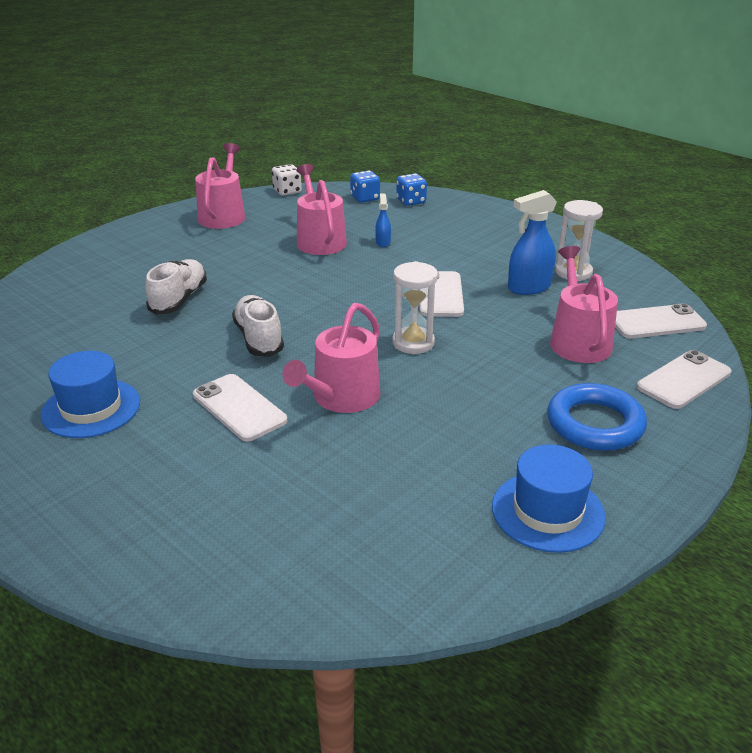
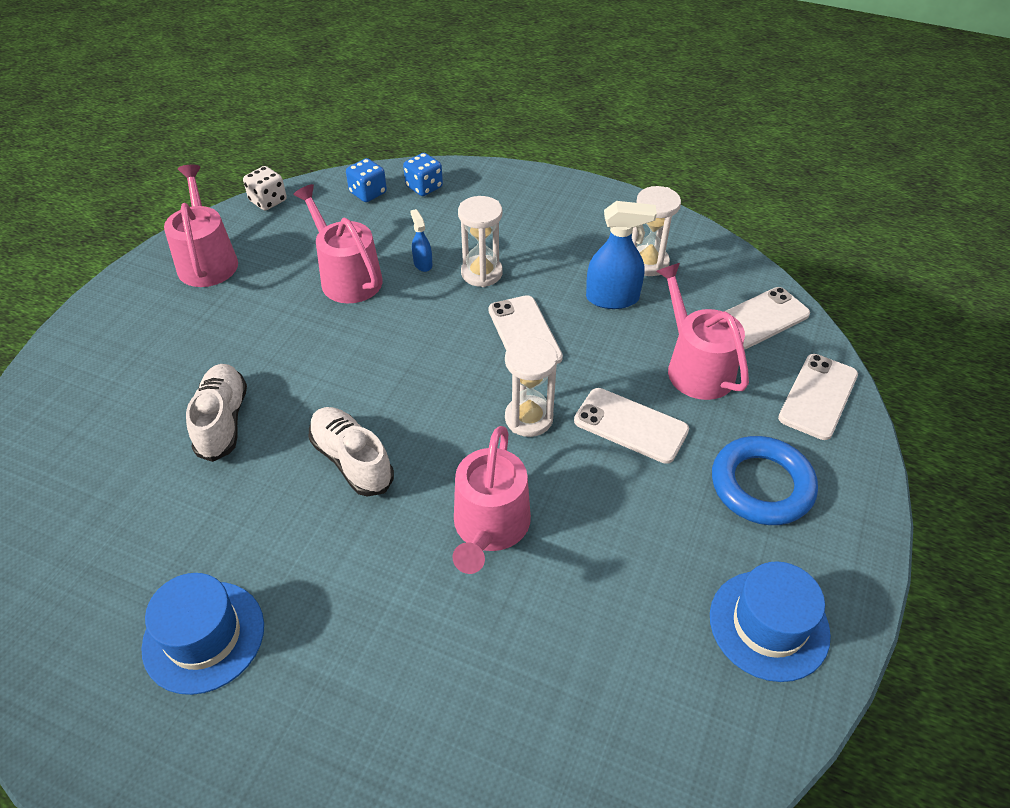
camera: 20 degrees left, 15 degrees up
white phone [193,374,287,442] -> white phone moved to [574,388,689,464]
blue spray bottle [508,190,557,295] -> blue spray bottle turned 135 degrees counterclockwise [586,201,657,309]
none -> white hourglass [458,196,503,287]

